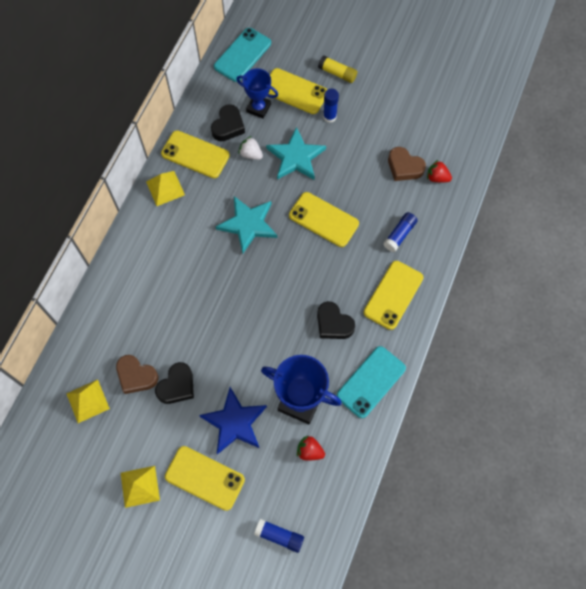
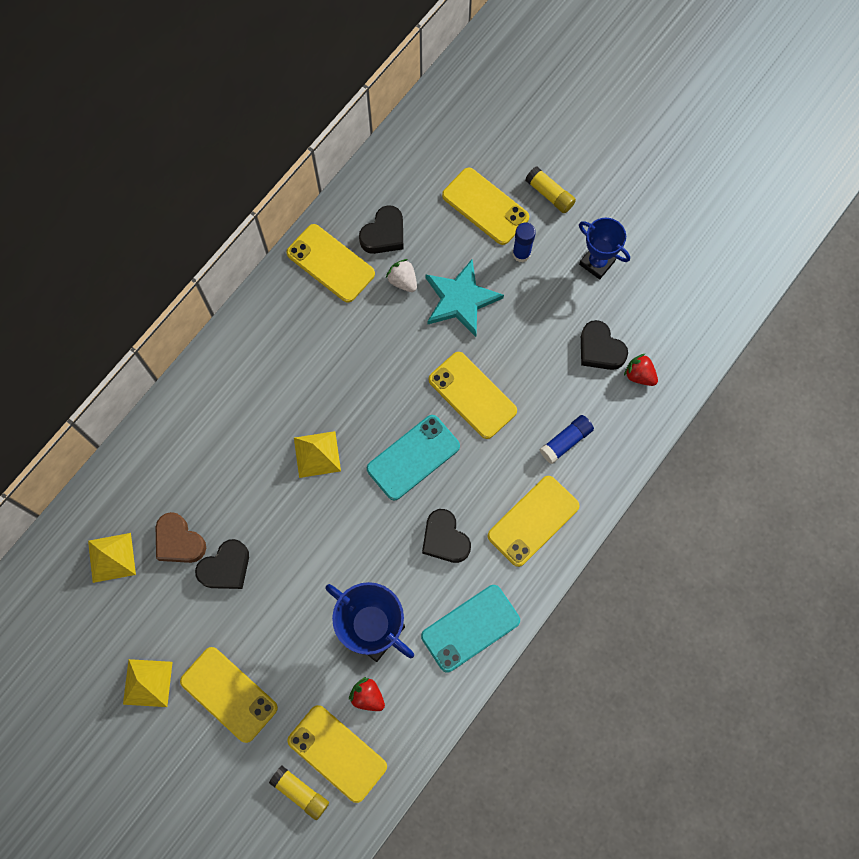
camera: 15 degrees right, 5 degrees up
yellow pyramid [146,171,185,206] -> yellow pyramid moved to [294,431,341,478]
blue star [199,387,267,454] -> none
turquoise phone [214,28,271,82] -> turquoise phone moved to [367,415,460,501]
turquoise star [216,196,277,253] -> none
blue trophy [237,68,278,119] -> blue trophy moved to [579,218,630,279]
blue glue stick [254,519,304,553] -> yellow glue stick [269,766,329,820]
brown heart [388,147,426,181] -> black heart [581,320,628,370]
none -> yellow phone [287,705,387,803]

